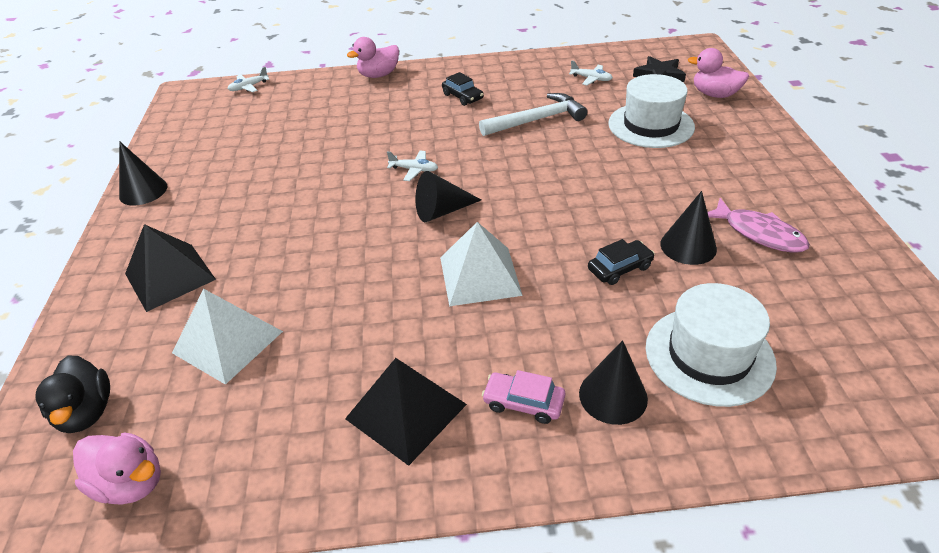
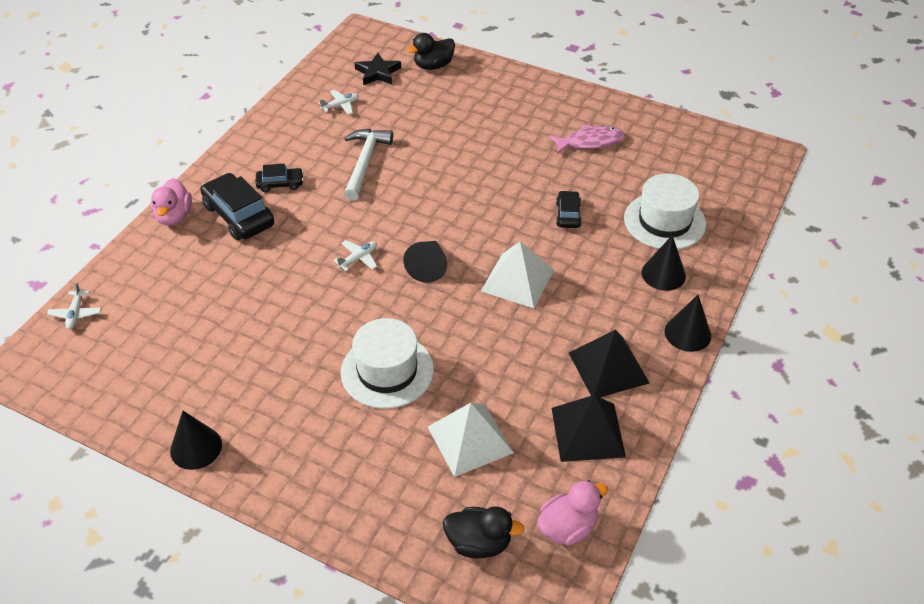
camera: 60 degrees left, 5 degrees up
black pyramid [125,224,216,312] -> black pyramid moved to [552,395,626,462]
pink car [482,370,565,424] -> none
white hat [608,74,695,148] -> white hat moved to [341,318,434,409]
black cone [660,191,717,265] -> black cone moved to [665,295,711,352]
pink duck [688,48,749,98] -> black duck [407,33,455,70]
none -> black car [200,173,274,240]

